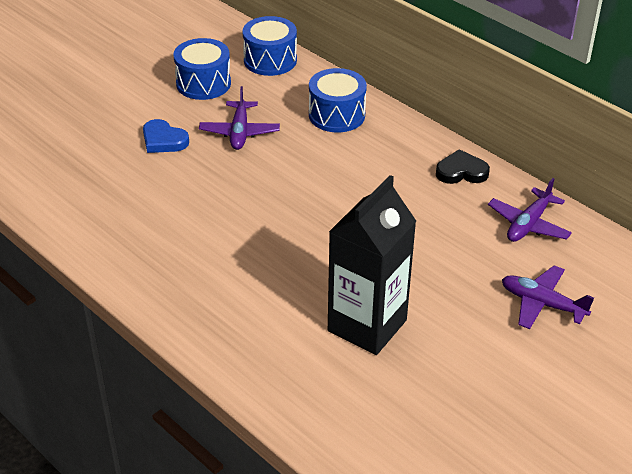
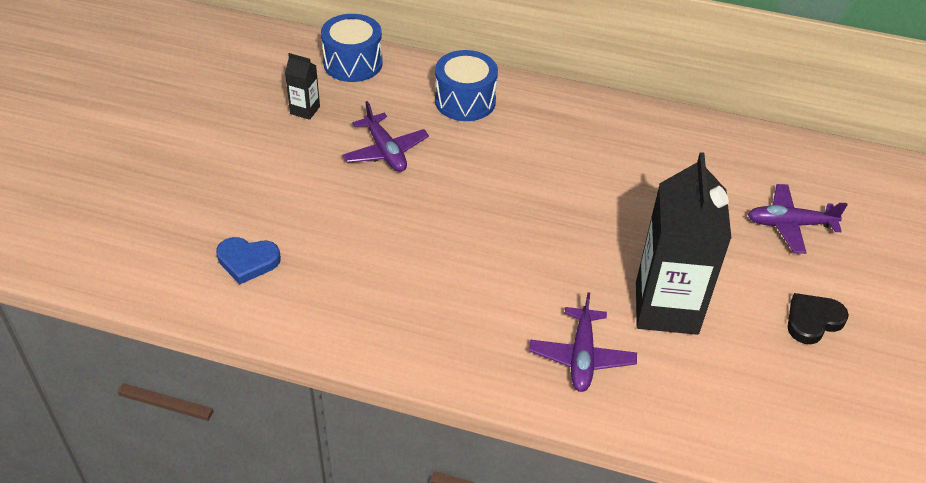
camera: 30 degrees left, 5 degrees up
blue heart [143,119,189,153] -> blue heart moved to [216,237,281,284]
blue drum [174,38,231,100] -> black carton [285,53,320,120]
black heart [436,149,490,184] -> black heart moved to [788,293,849,344]
purple plane [488,178,572,242] -> purple plane moved to [529,292,637,392]

